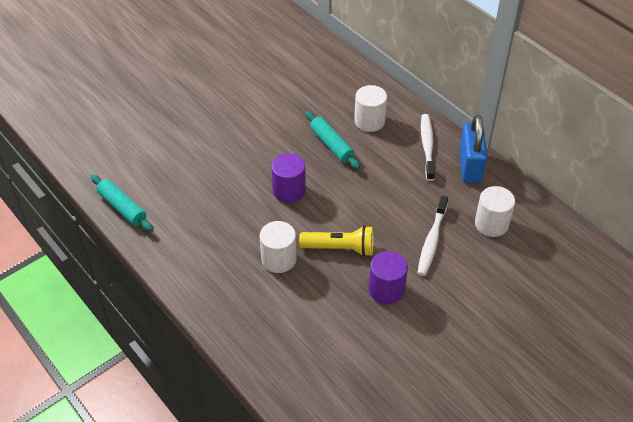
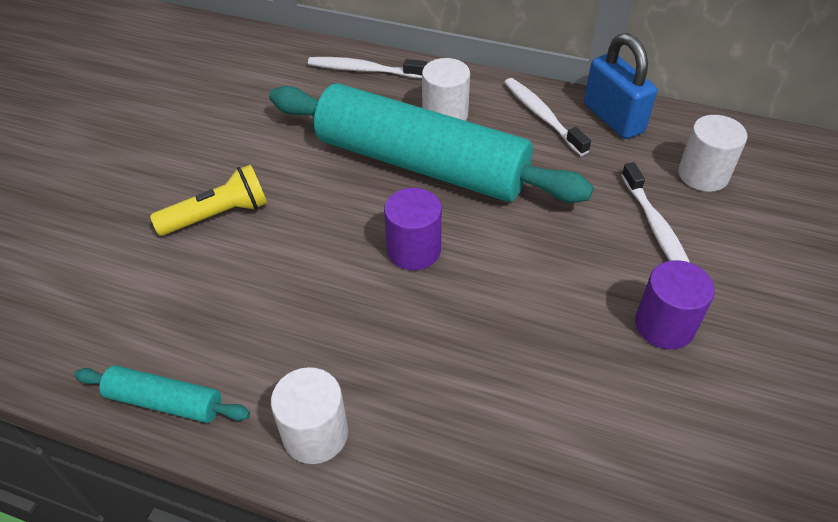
camera: 30 degrees left, 0 degrees up
white cylinder [260,221,297,273] -> white cylinder moved to [271,367,348,464]
yellow flashlight [299,226,373,256] -> yellow flashlight moved to [150,164,267,236]
turquoise rolling pin [305,111,360,169] -> turquoise rolling pin [269,83,594,203], size x2.37
none -> white toothbrush [308,57,427,78]

